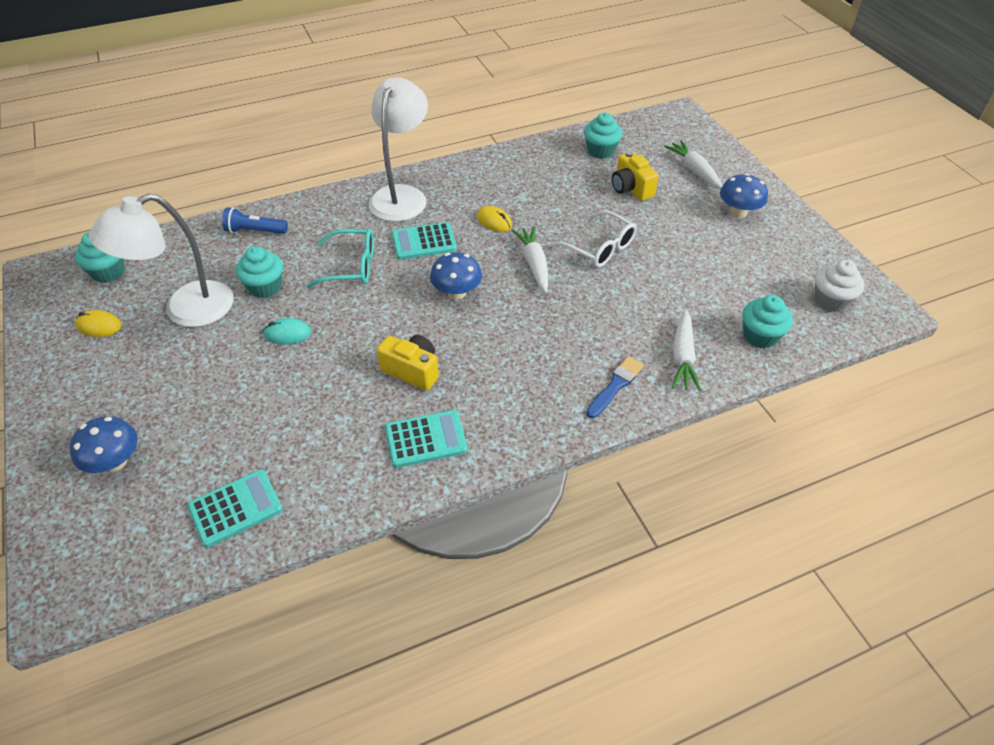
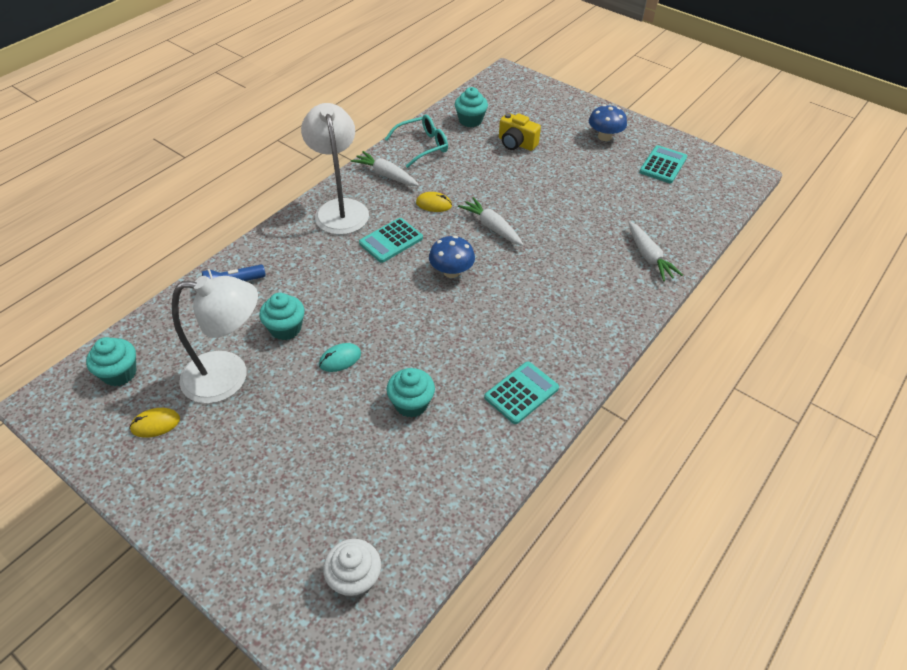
camera: 30 degrees left, 0 degrees up
blue mushroom [69,416,138,473] -> none
white lamp [89,193,234,327] -> white lamp turned 120 degrees counterclockwise [172,276,258,404]
turquoise calculator [188,469,283,547] -> turquoise calculator moved to [640,145,687,183]
turquoise glasses [306,229,374,288] -> turquoise glasses moved to [385,114,448,168]
yellow camera [377,335,439,391] -> none
white glasses [551,211,637,268] -> none
blue brush [586,356,644,418] -> none
white carrot [664,140,722,189] -> white carrot moved to [351,151,419,186]
turquoise cupcake [742,295,793,348] -> turquoise cupcake moved to [387,368,435,418]
white cupcake [814,260,864,312] -> white cupcake moved to [323,539,381,598]

